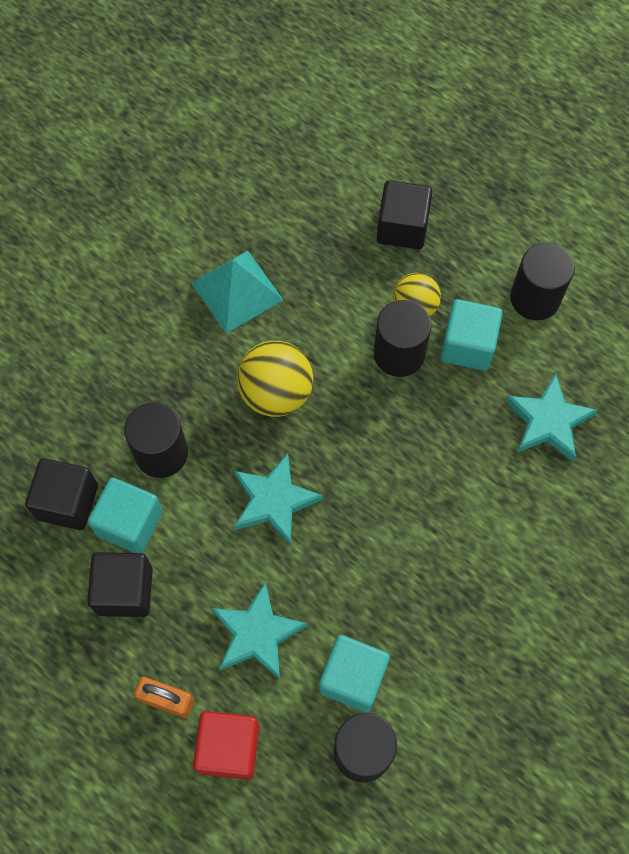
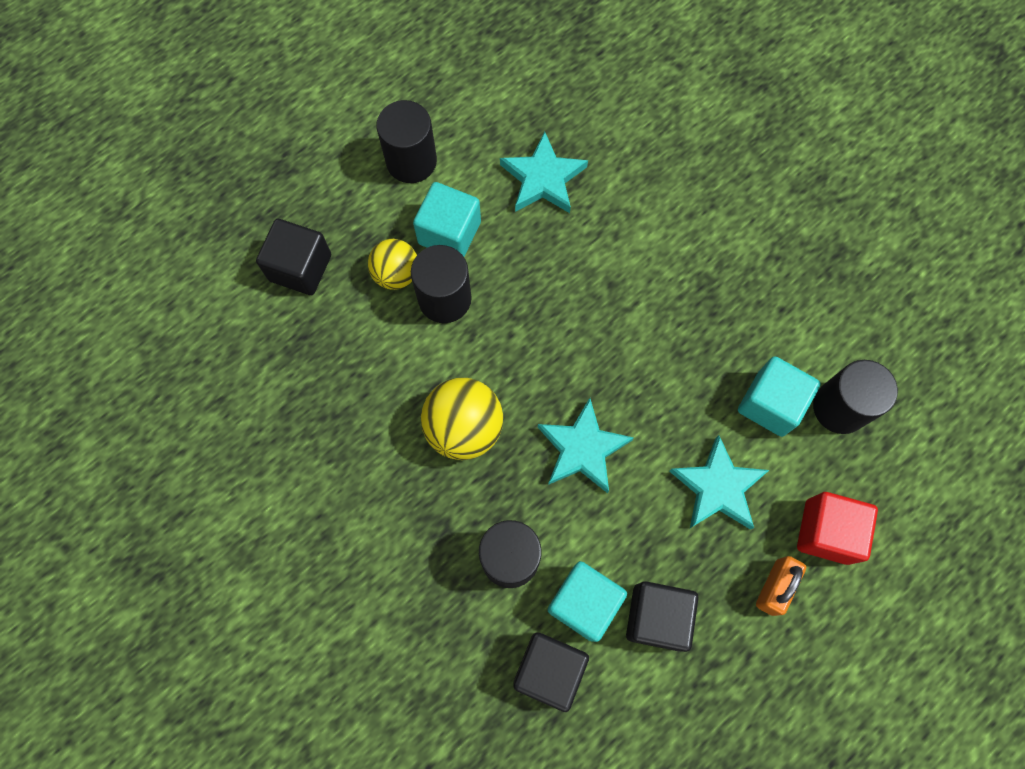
camera: 80 degrees left, 5 degrees up
turquoise pyramid [191,251,283,334] -> none

